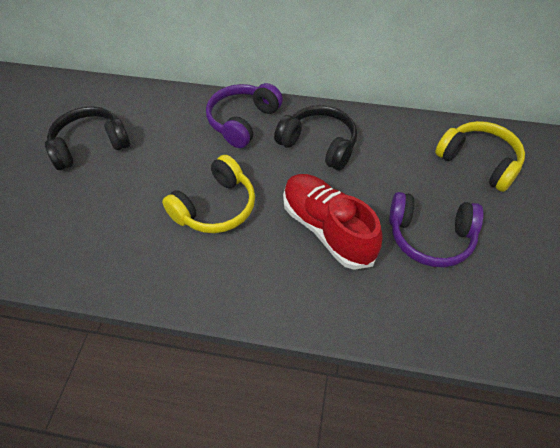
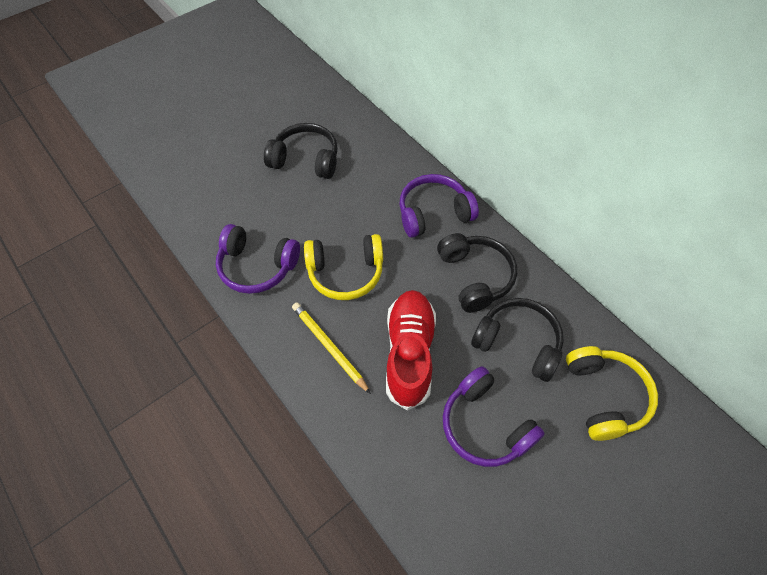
camera: 40 degrees right, 5 degrees up
none -> purple headphones [216,224,300,294]
none -> yellow pencil [292,302,371,394]
none -> black headphones [471,298,564,382]

